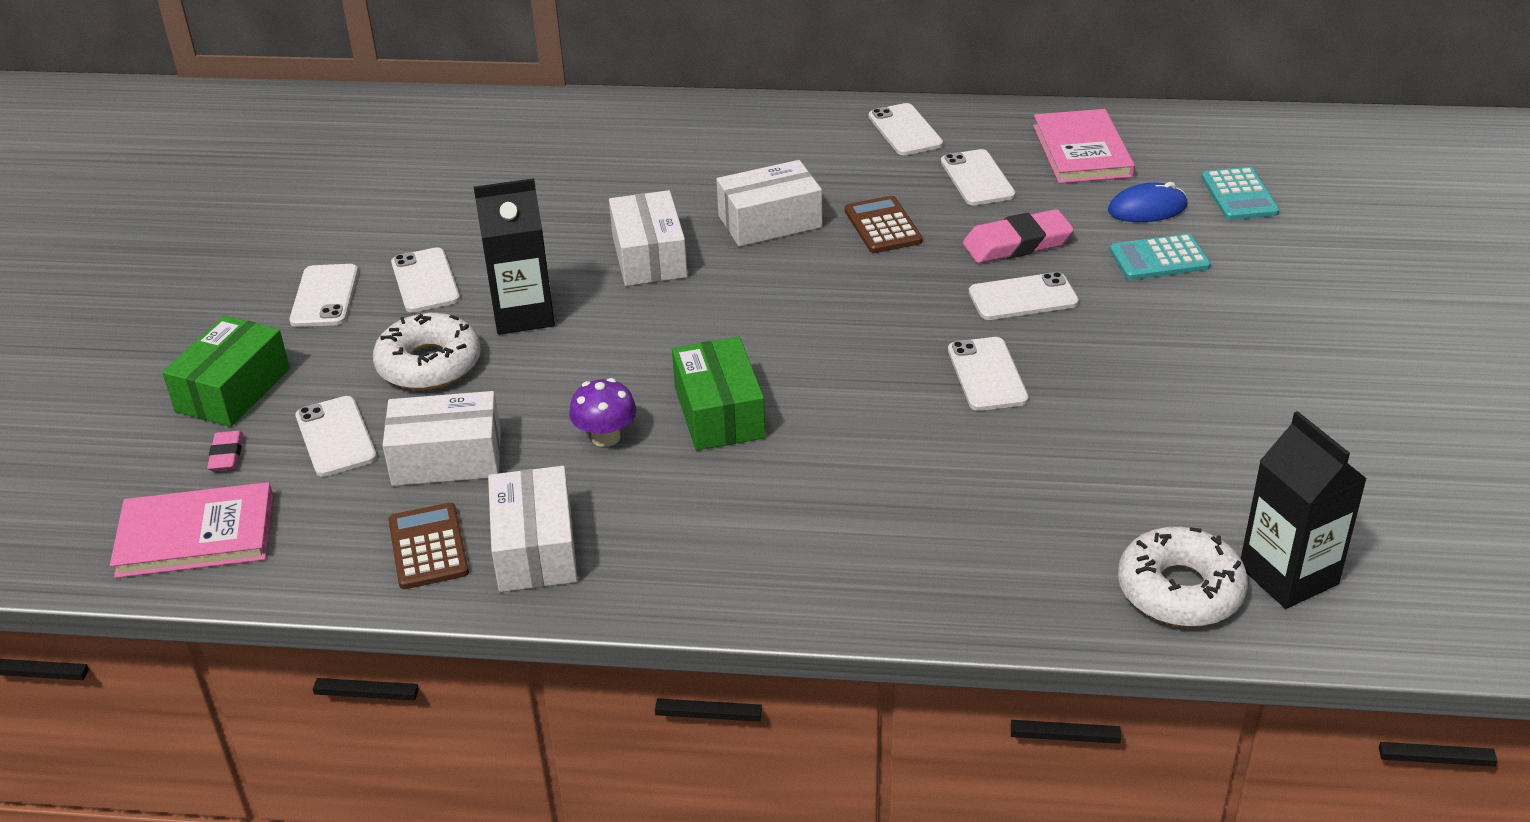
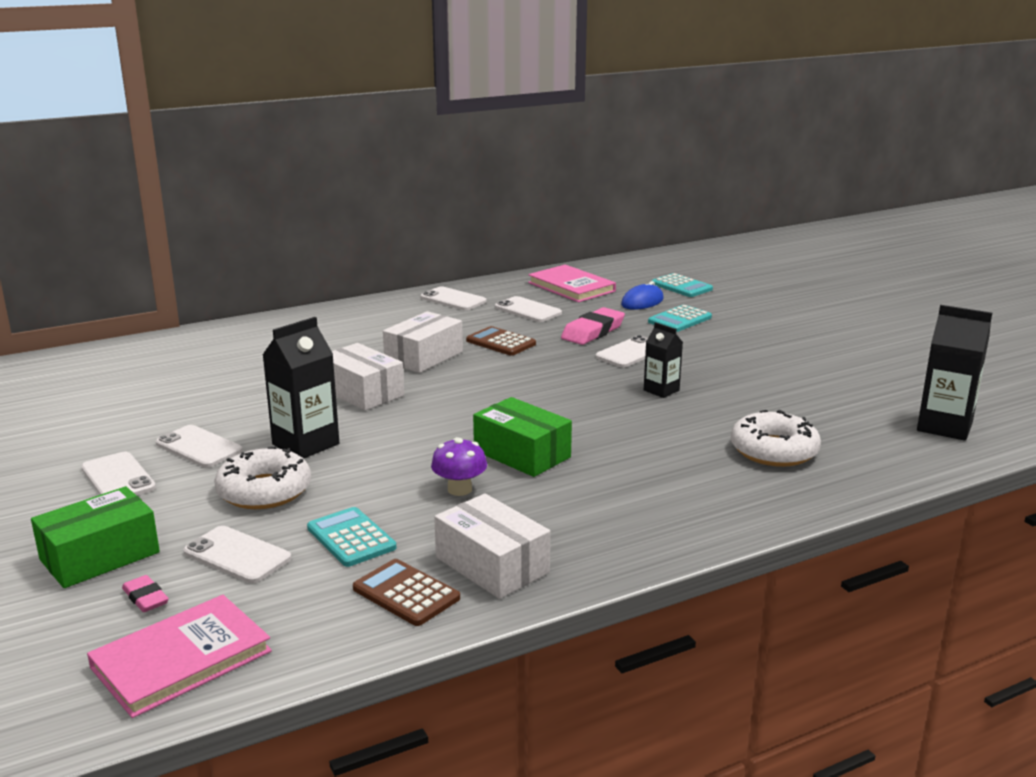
camera: 35 degrees left, 15 degrees down
green box [162,316,290,427] -> green box turned 60 degrees clockwise [31,486,160,588]
white box [382,391,501,486] -> turquoise calculator [307,507,396,567]
white phone [948,337,1029,411] -> black carton [644,322,683,398]
white donut [1118,527,1248,627] -> white donut moved to [731,410,821,467]

